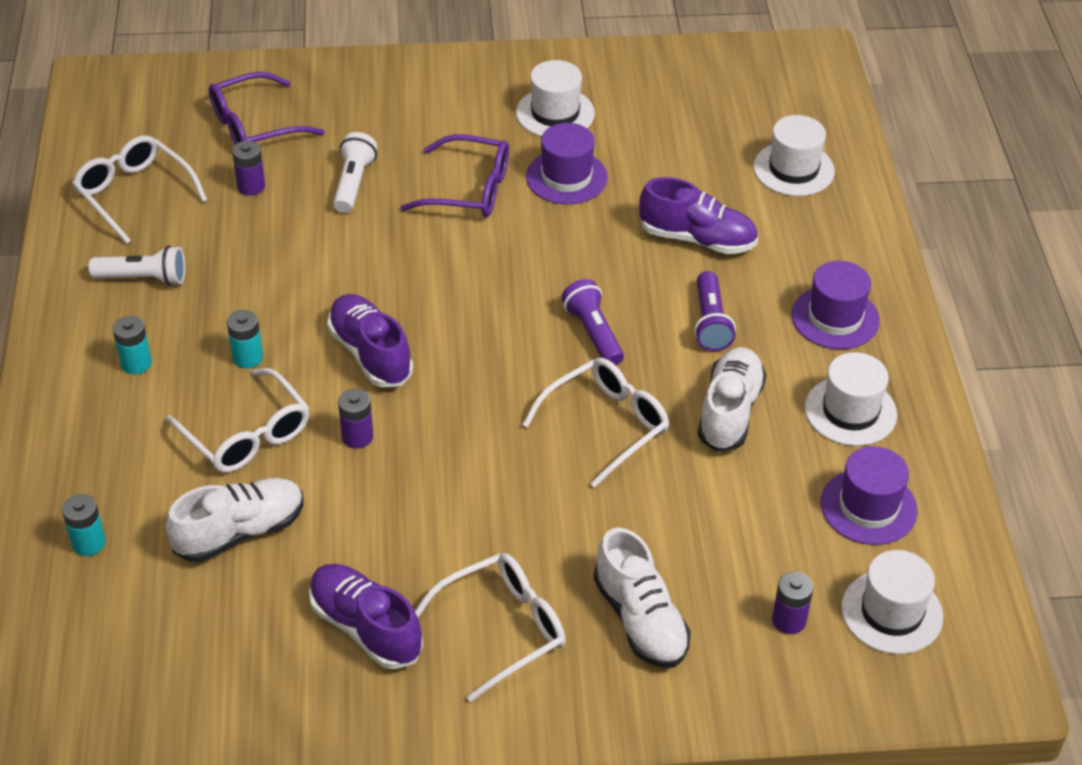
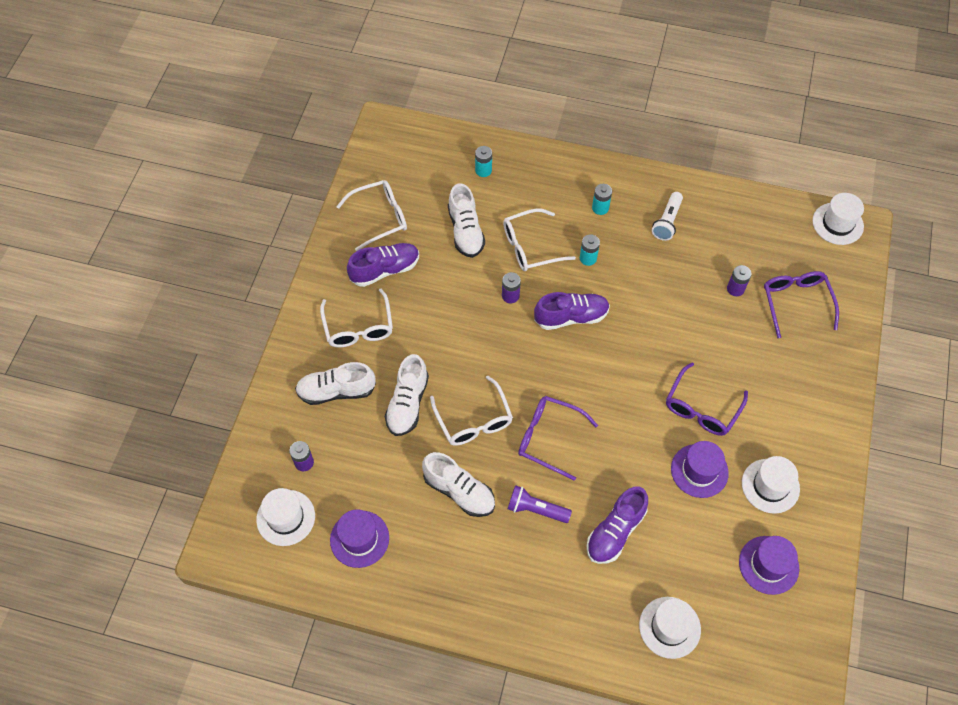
camera: 110 degrees right, 15 degrees up
white glasses [72,135,207,244] -> white glasses moved to [336,180,407,251]
white flashlight [333,132,377,213] -> none
purple flashlight [561,279,624,365] -> purple glasses [518,396,598,481]
purple hat [791,261,880,349] -> purple hat moved to [739,536,799,595]
white hat [805,352,897,446] -> white hat moved to [813,193,864,245]
none -> white shoe [385,354,429,436]

